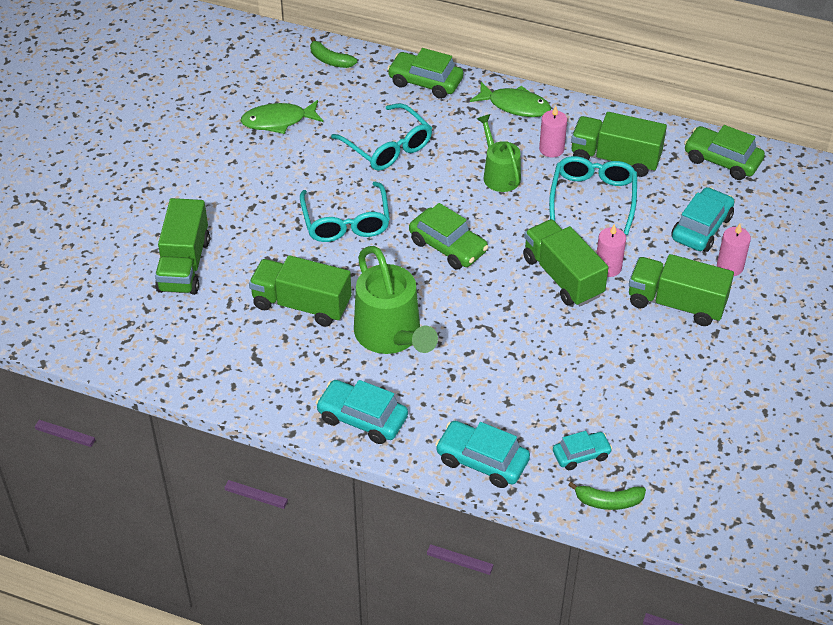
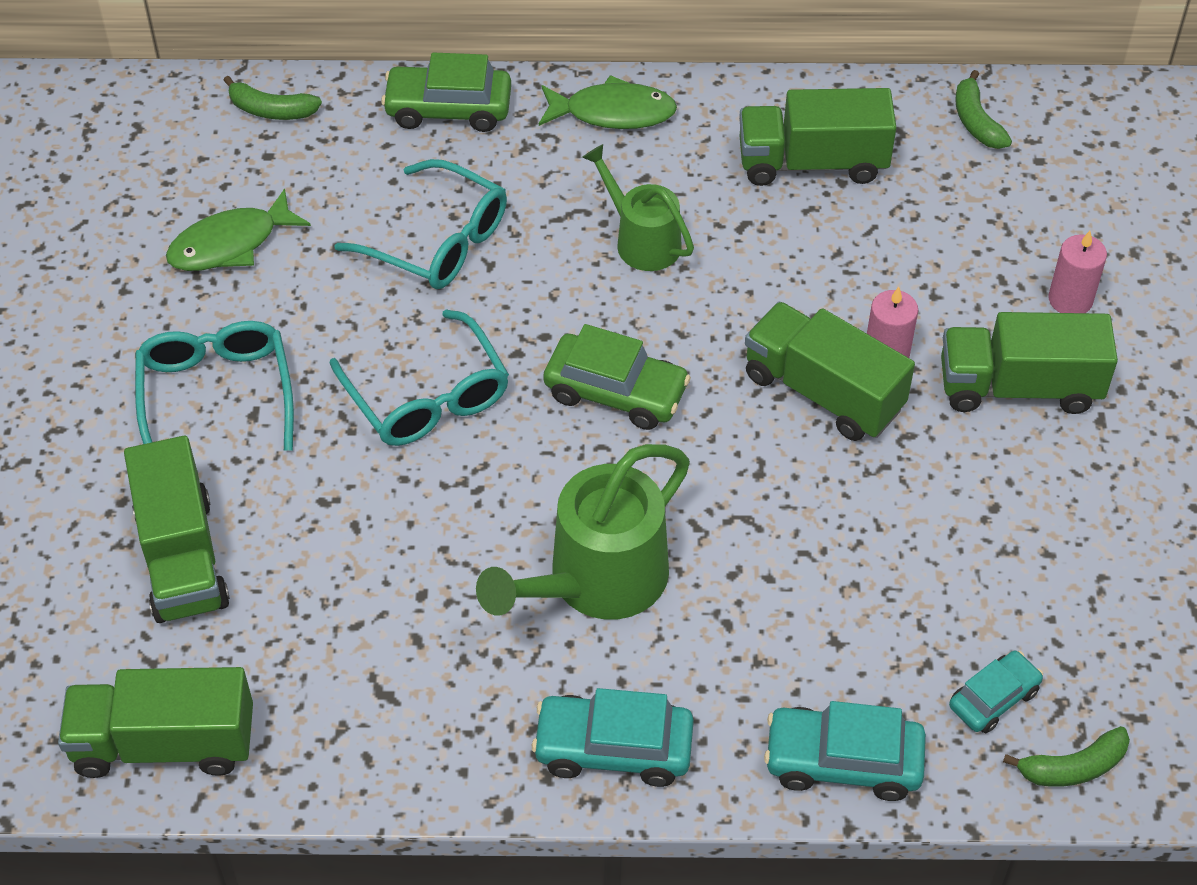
camera: 20 degrees left, 5 degrees up
green truck [249,255,352,326] -> green truck moved to [58,667,253,778]
green watering can [354,246,438,354] -> green watering can turned 90 degrees clockwise [476,444,690,620]
pink candle [539,106,567,158] -> none
turquoise glasses [549,156,637,235] -> turquoise glasses moved to [135,321,294,451]
turquoise car [671,187,735,252] -> none
green car [684,125,765,180] -> green banana [955,70,1012,149]

